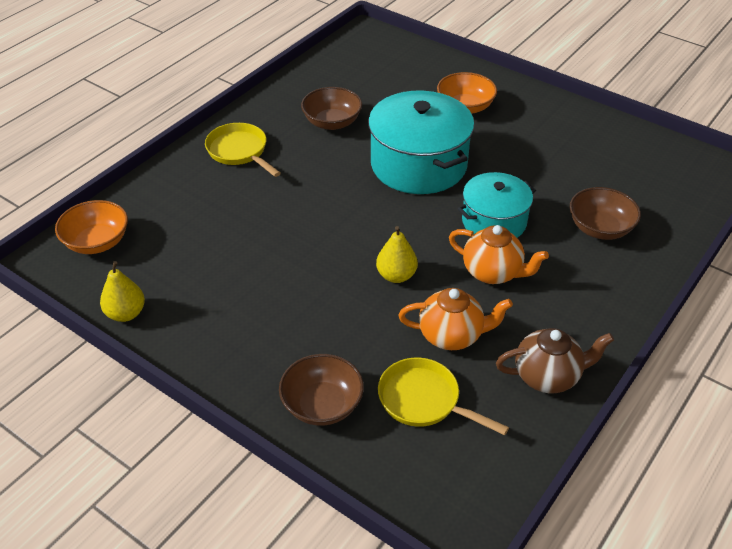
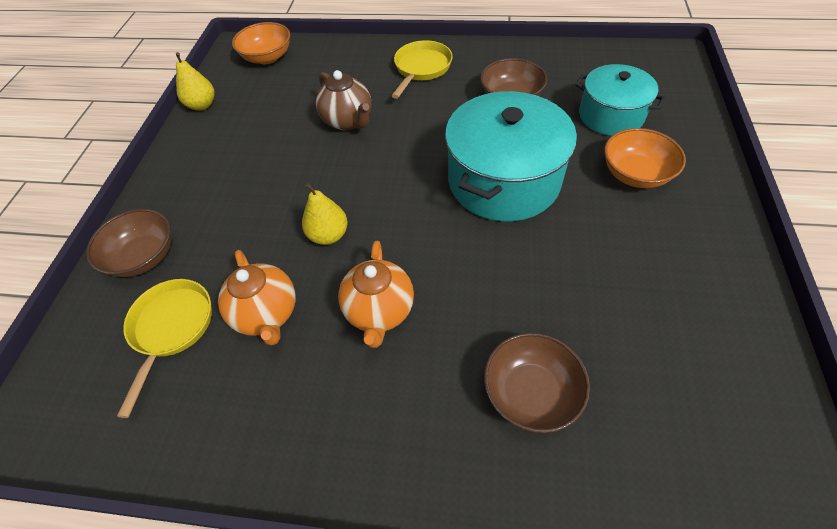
camera: 65 degrees right, 10 degrees up
turquoise pot [458,172,536,238] -> turquoise pot moved to [575,64,665,136]
brown teapot [496,328,614,393] -> brown teapot moved to [316,70,371,130]

